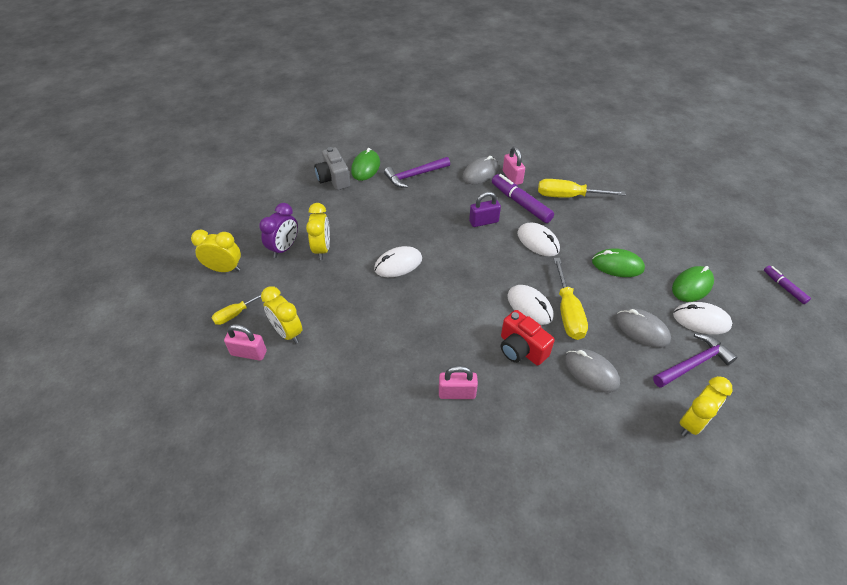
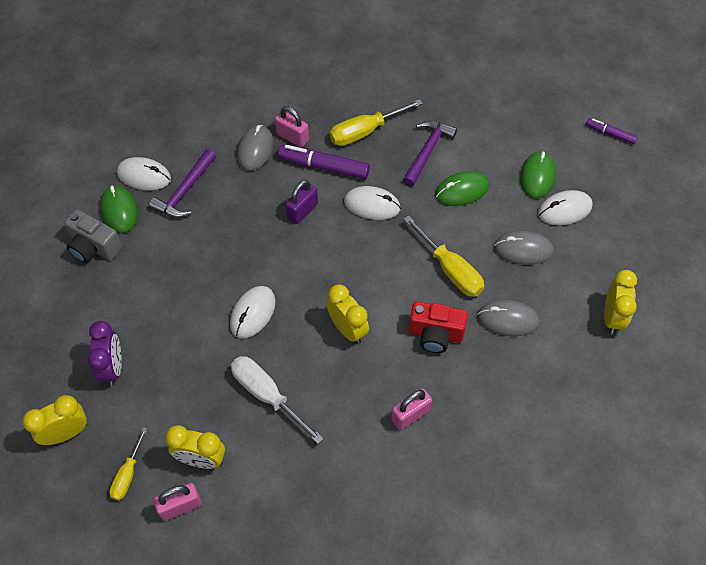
camera: 35 degrees left, 10 degrees up
yellow clock [306,203,330,260] -> yellow clock moved to [326,284,369,344]
white mouse [507,285,553,325] -> white mouse moved to [117,157,171,190]
purple hammer [653,334,737,388] -> purple hammer moved to [403,121,457,187]
none -> white screwdriver [231,356,324,444]

